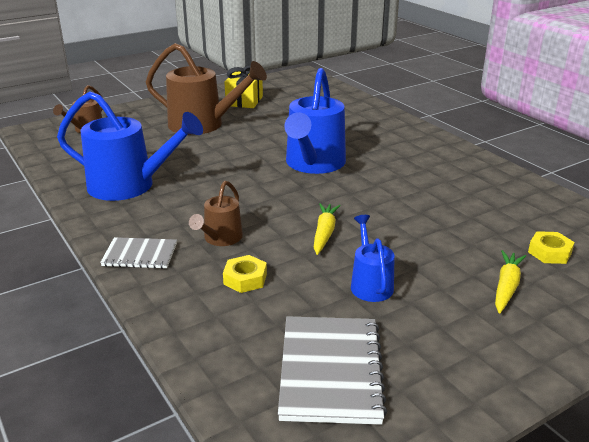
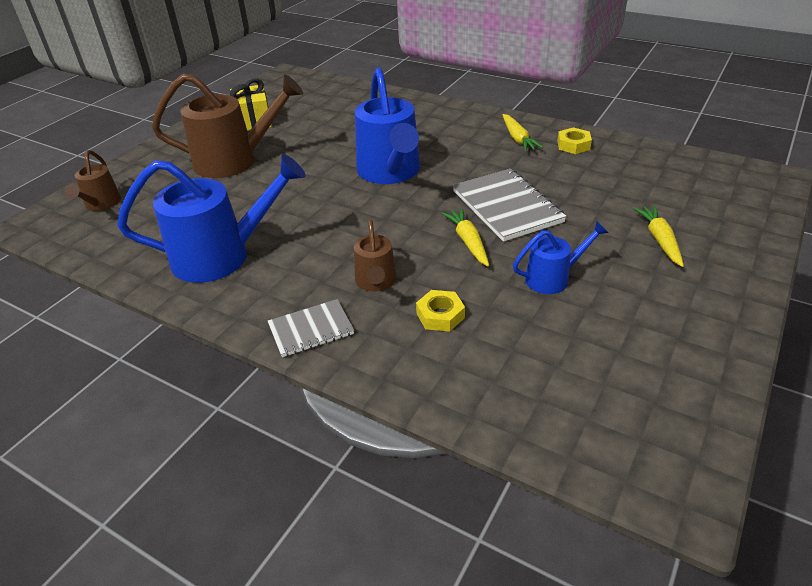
camera: 25 degrees left, 10 degrees up
grey notebook [278,316,387,425] -> grey notebook moved to [453,169,567,242]
blue watering can [351,215,395,302] -> blue watering can turned 105 degrees clockwise [513,221,608,294]
yellow nut [528,231,575,264] -> yellow nut moved to [558,127,592,154]
none -> yellow carrot [503,114,543,152]

